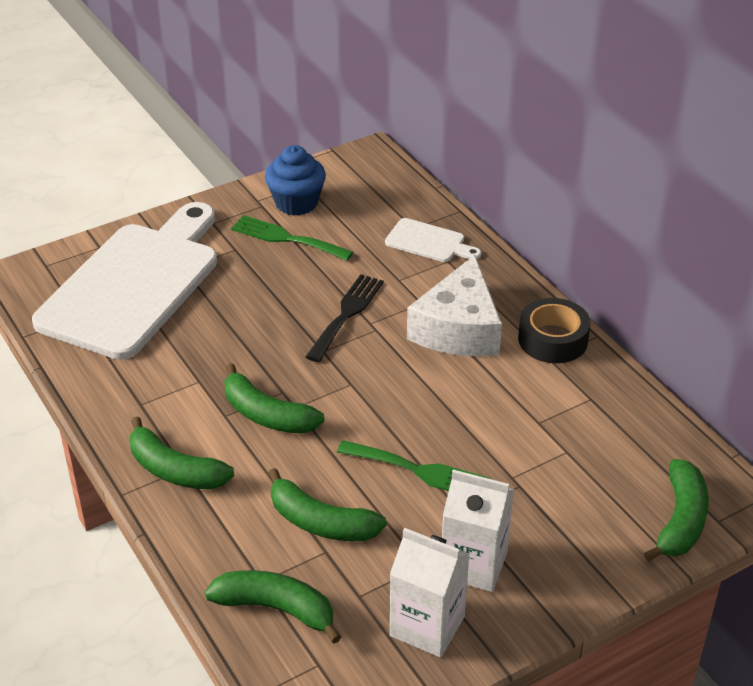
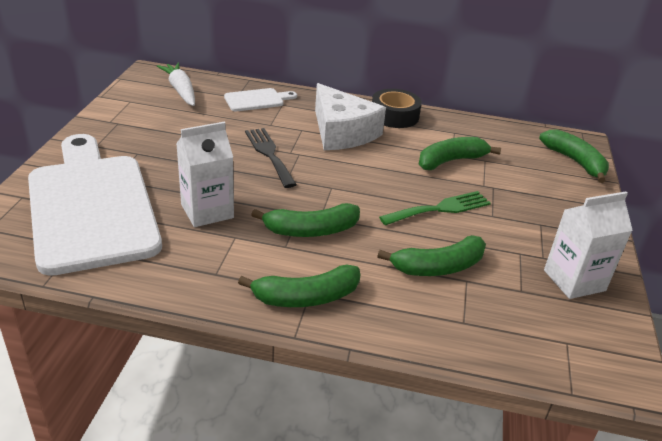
camera: 50 degrees left, 5 degrees down
green banana [205,570,341,644] -> green banana moved to [419,137,501,170]
green fork [231,215,353,261] -> none
blue cupcake [265,145,326,216] -> none
white carton [442,470,514,592] -> white carton moved to [176,122,234,227]
none -> white carrot [157,63,195,106]

